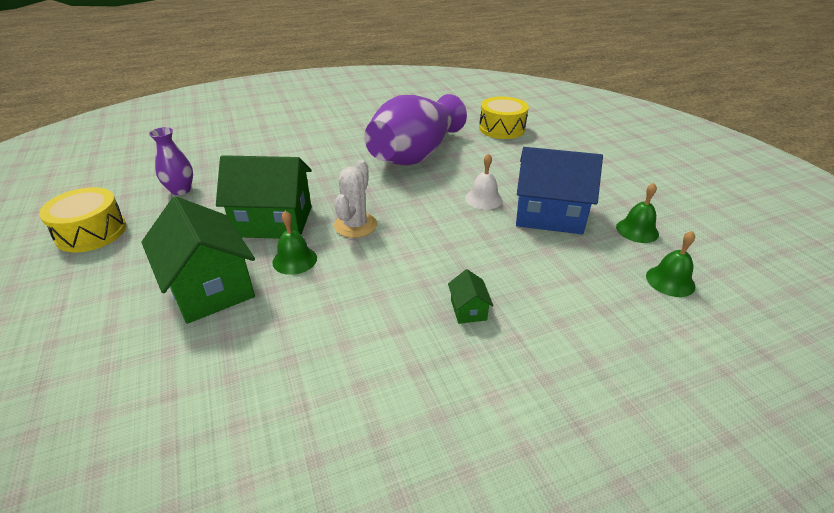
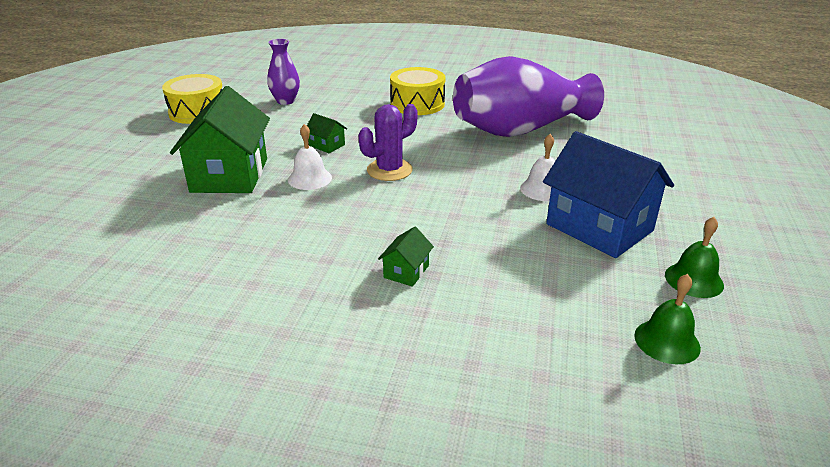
camera: 35 degrees right, 5 degrees down
green house [216,155,312,239] -> green house [307,113,347,153], size x0.42
green bell [272,211,317,275] -> white bell [288,124,332,190]
white cactus [334,160,377,238] -> purple cactus [359,104,417,181]
yellow drum [479,96,529,139] -> yellow drum moved to [390,67,446,115]

